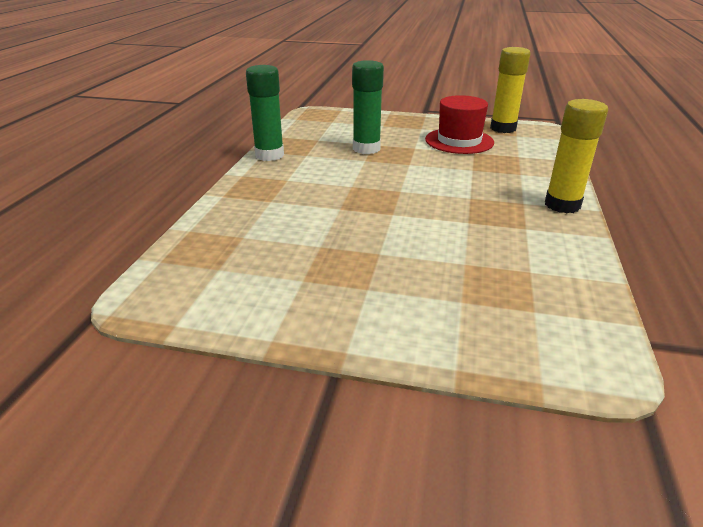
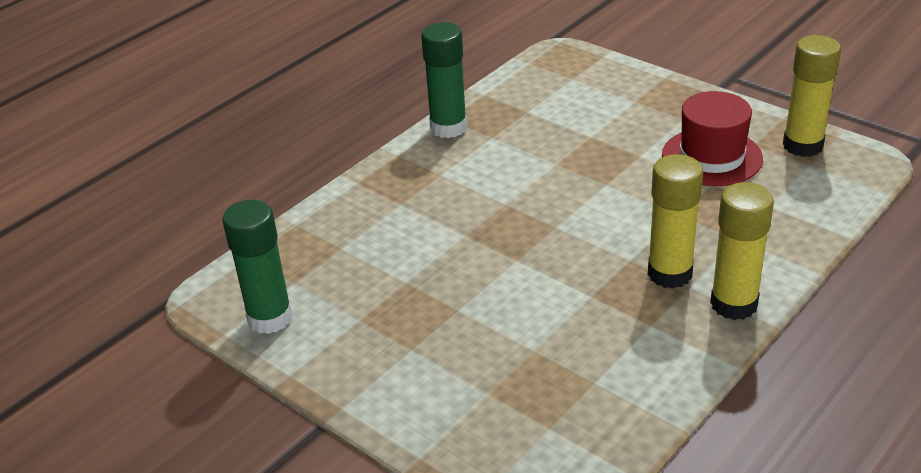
camera: 30 degrees right, 5 degrees up
green glue stick [352,60,384,154] -> green glue stick moved to [222,200,293,334]
none -> yellow glue stick [648,154,703,289]

